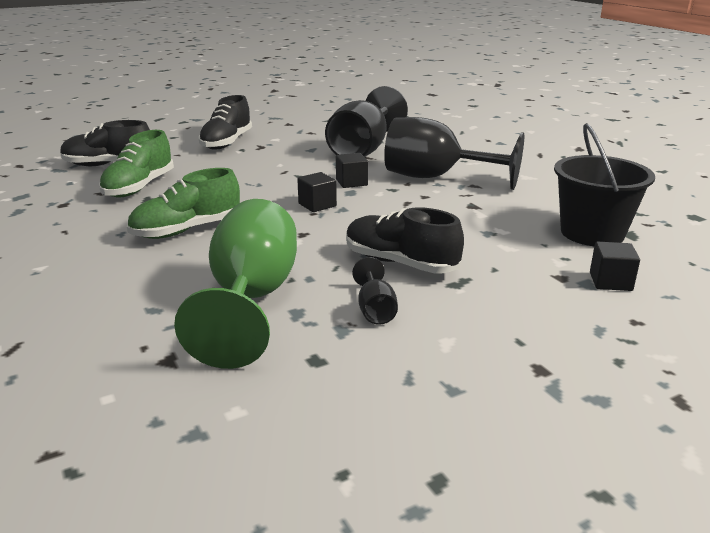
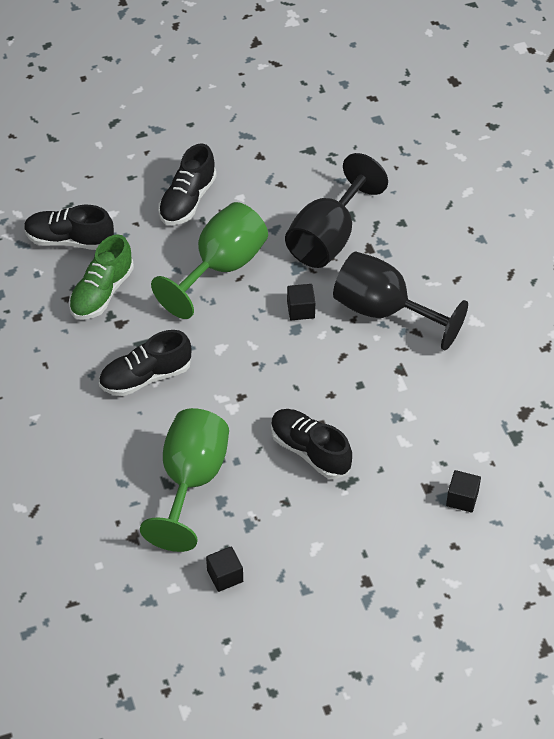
camera: 10 degrees right, 25 degrees up
green shoe [127,168,240,239] -> black shoe [99,330,192,396]
black cube [297,172,337,212] -> black cube moved to [206,546,243,592]
black goblet [352,257,398,325] -> none
black bucket [554,123,655,246] -> none
none -> green goblet [151,202,268,319]

